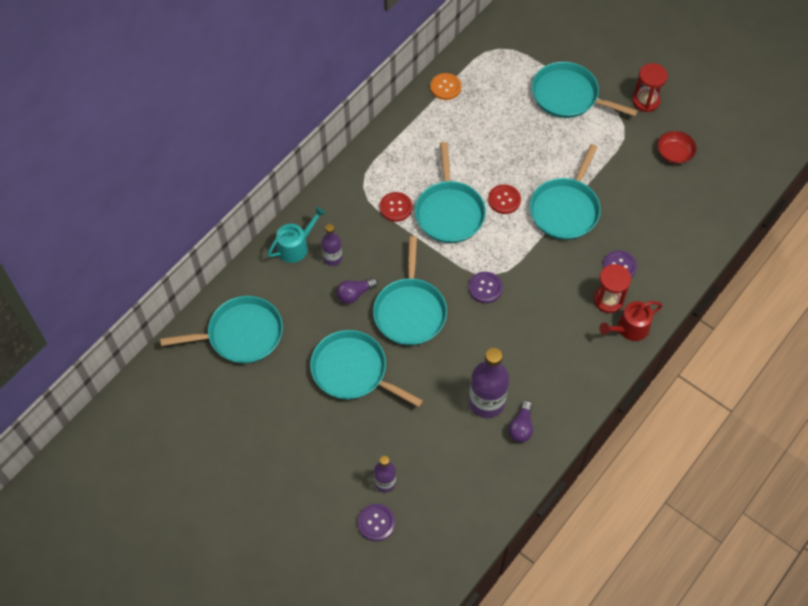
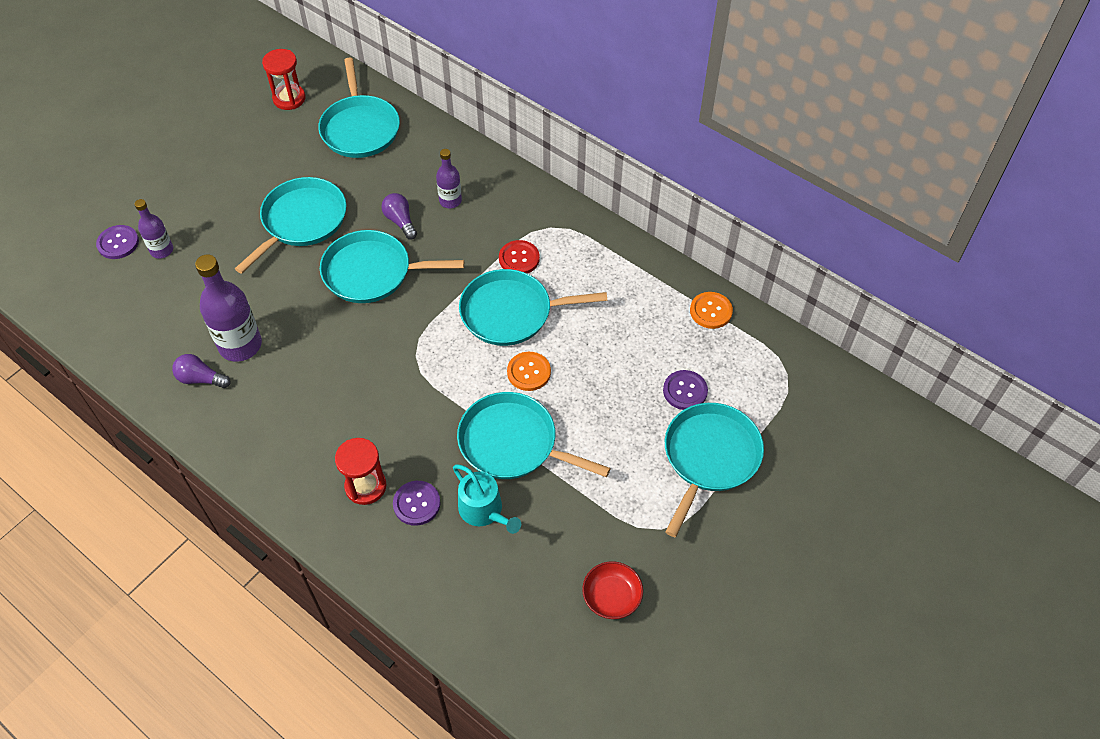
camera: 90 degrees right, 5 degrees down
turquoise watering can [268,207,326,263] -> turquoise watering can moved to [453,464,521,534]
purple button [468,272,503,303] -> purple button moved to [663,370,708,410]
red button [488,184,521,214] -> orange button [507,352,551,391]
red watering can [599,301,662,341] -> none
red hourglass [632,63,668,112] -> red hourglass moved to [262,49,306,110]

